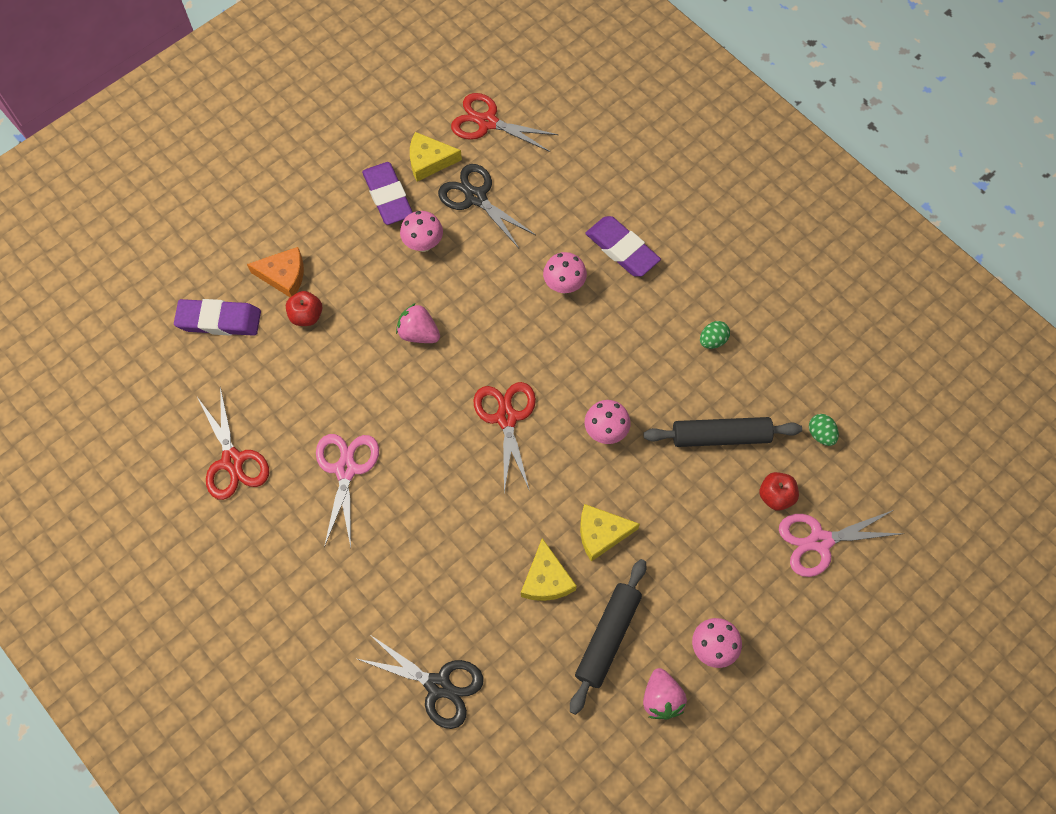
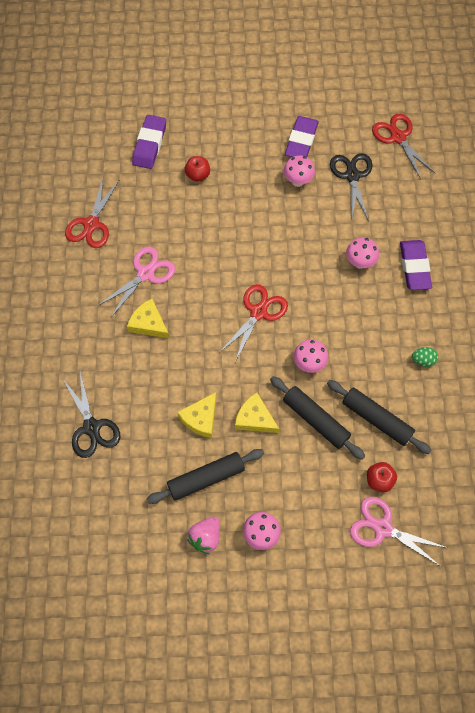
camera: 40 degrees right, 0 degrees up
purple eraser [174,299,261,336] -> purple eraser turned 60 degrees clockwise [132,115,166,169]
orange cheese [247,247,304,297] -> none
pink strawberry [396,303,440,343] -> none
yellow cheese [410,132,462,182] -> yellow cheese moved to [127,299,169,338]
green egg [809,414,839,446] -> none
none -> black rolling pin [270,376,365,460]

